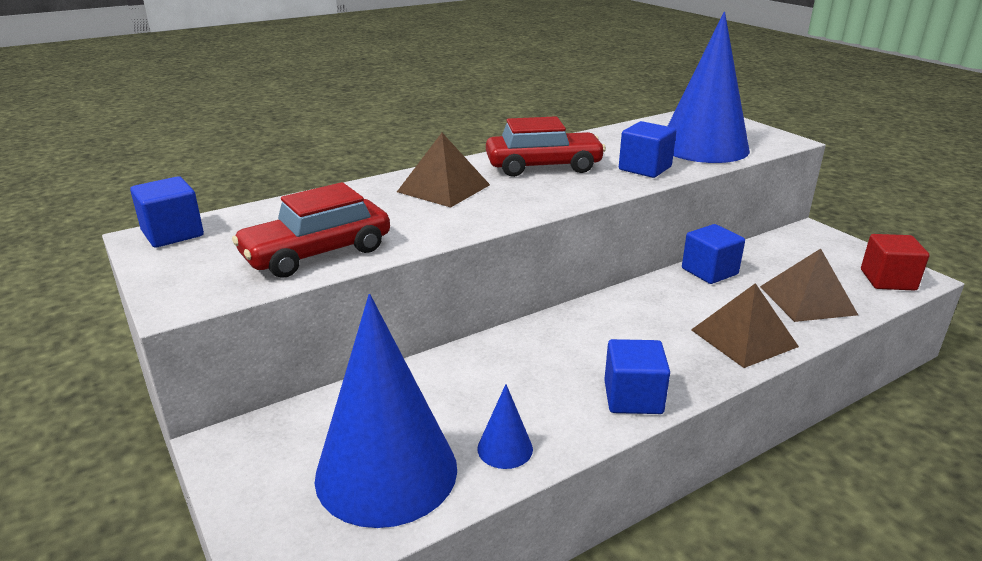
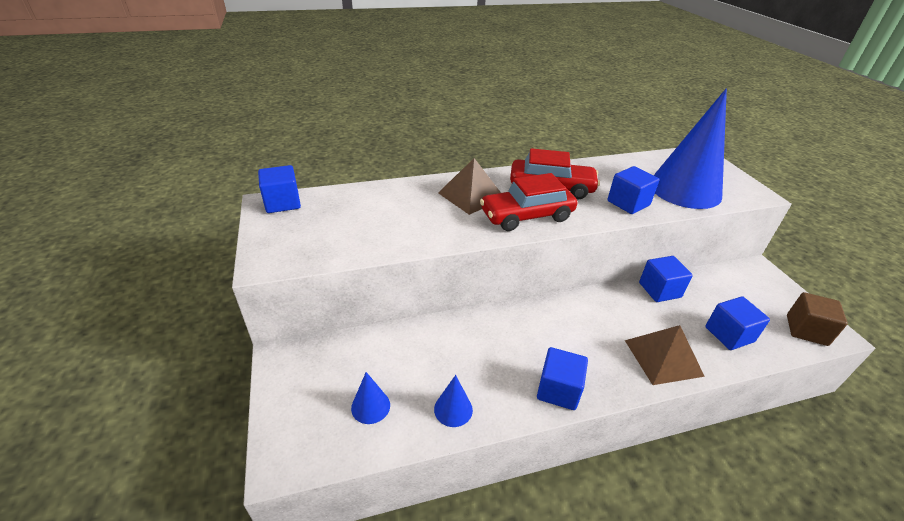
camera: 15 degrees right, 10 degrees up
red car [232,182,390,278] -> red car moved to [480,173,577,231]
blue cone [315,294,457,528] -> blue cone [351,372,390,424], size x0.41
brown pyramid [760,249,858,322] -> blue cube [705,296,770,350]
red cube [861,234,929,291] -> brown cube [787,292,848,346]

